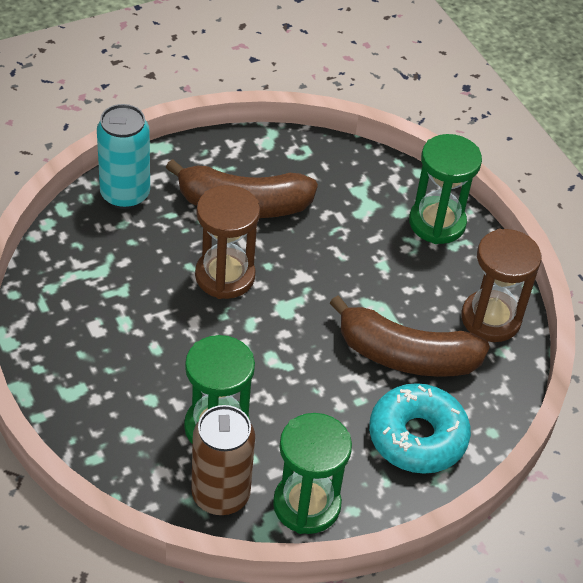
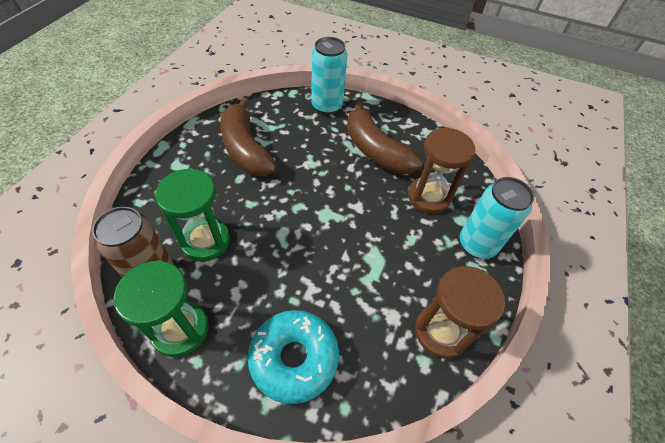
camera: 50 degrees right, 5 degrees up
brown hourglass [195,185,260,299] -> brown hourglass moved to [408,127,475,214]
brown banana [330,295,490,377] -> brown banana moved to [220,97,277,176]
green hourglass [409,134,482,244] -> turquoise can [460,177,534,259]

